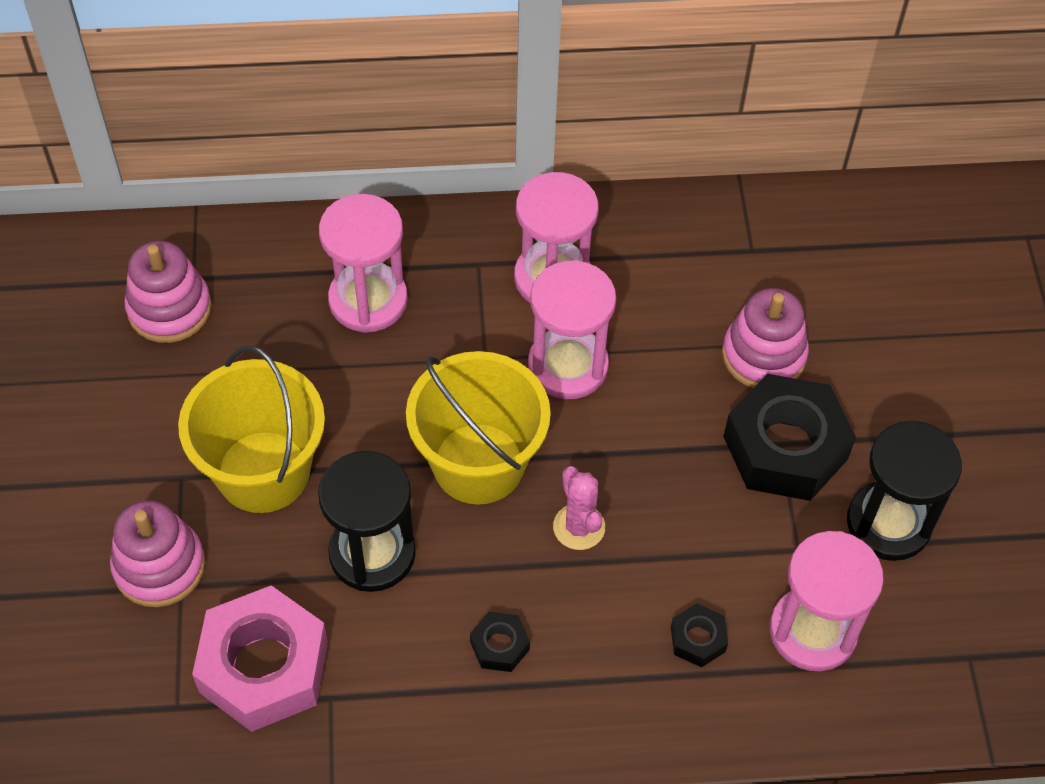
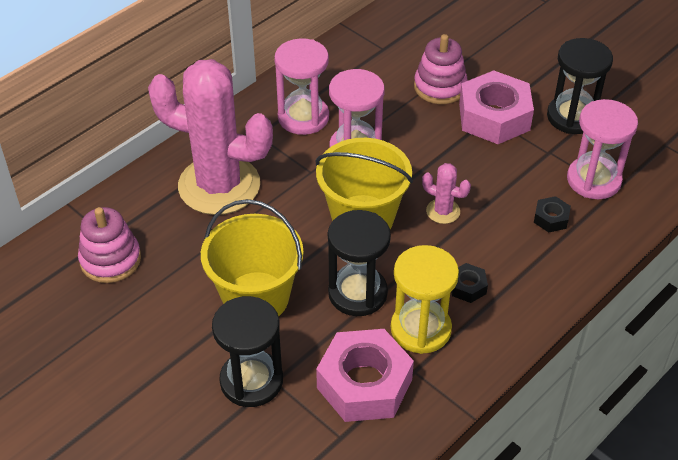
camera: 40 degrees left, 10 degrees down
pink stacking toy [110,500,205,607] -> black hourglass [212,296,283,407]
pink hourglass [319,194,408,333] -> pink cactus [148,59,273,215]
black nut [723,374,856,501] -> pink nut [459,70,534,144]
none -> yellow hourglass [391,245,459,354]

